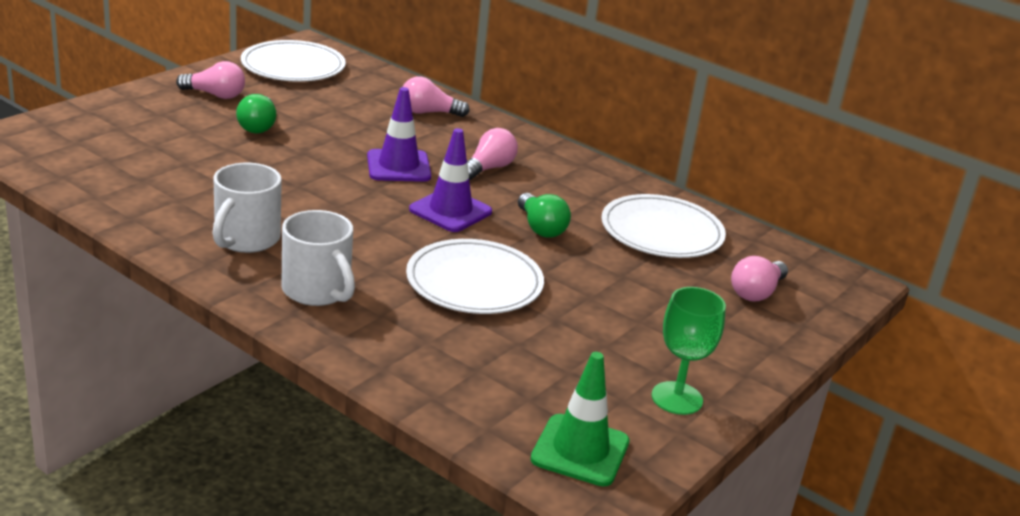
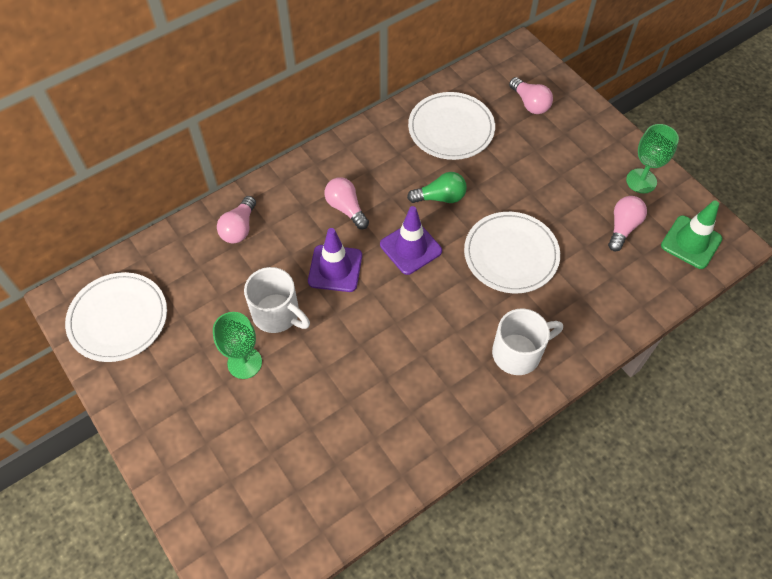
camera: 70 degrees left, 30 degrees up
pink light bulb [176,61,245,99] -> pink light bulb moved to [608,196,647,251]
white mug [213,163,282,253] -> white mug moved to [244,267,310,333]
green light bulb [236,94,276,133] -> green goblet [213,312,262,379]

